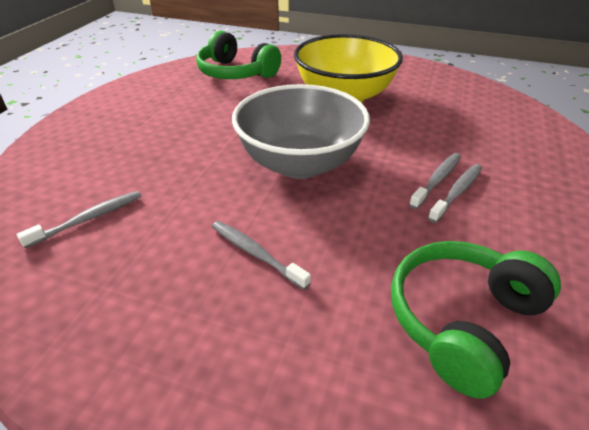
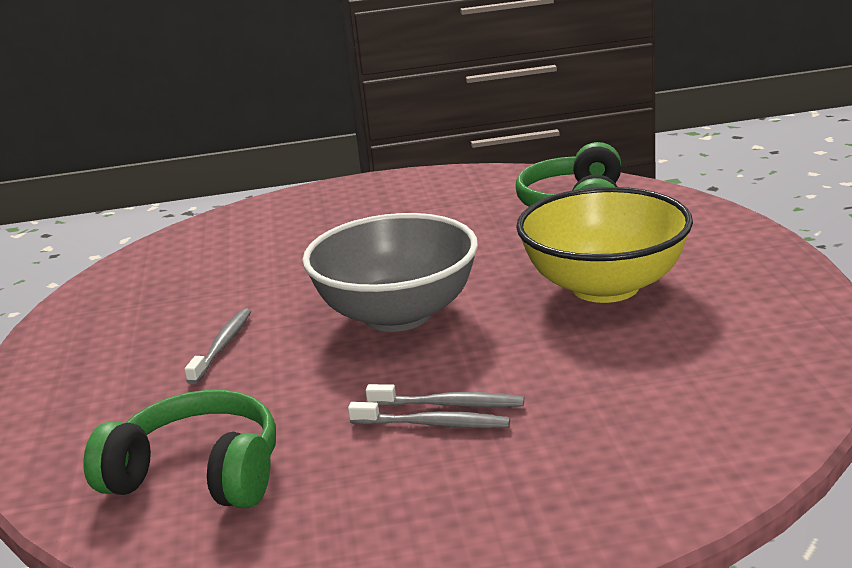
camera: 65 degrees right, 15 degrees down
grey toothbrush [16,191,142,248] -> none

